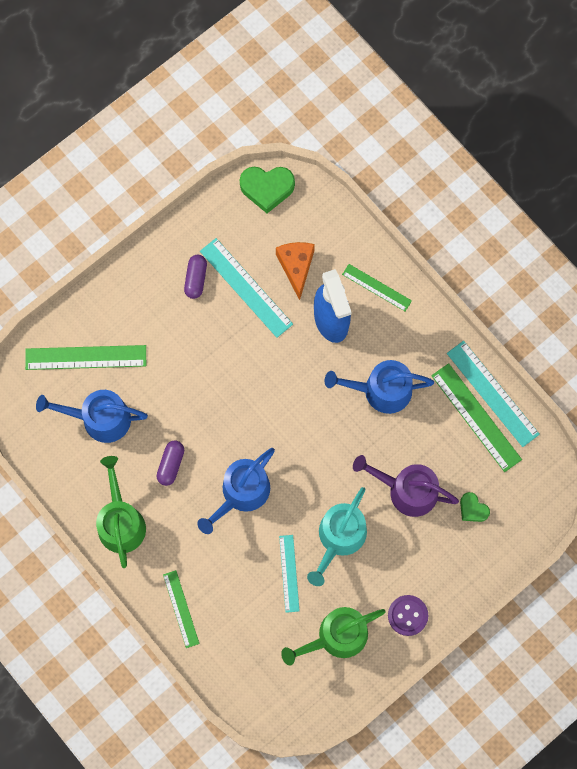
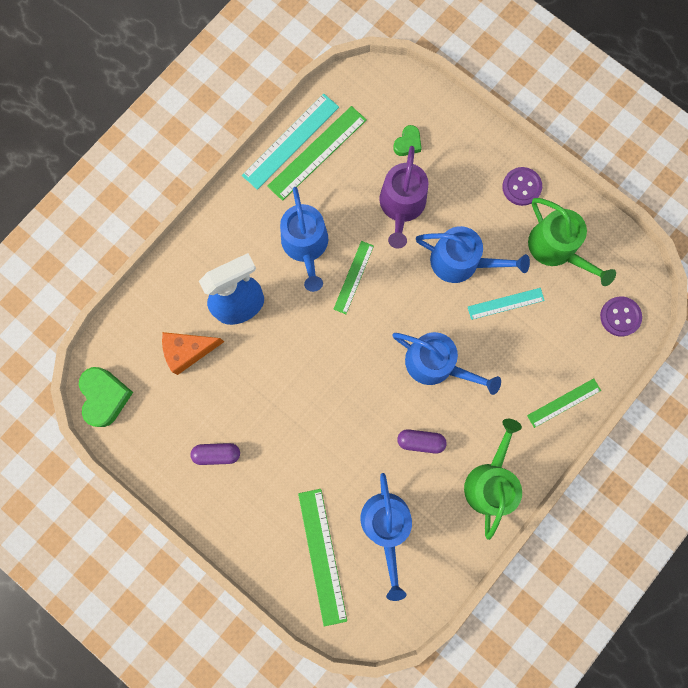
camera: 100 degrees left, 5 degrees up
green watering can [96,456,146,568] -> green watering can turned 120 degrees clockwise [464,419,522,540]
turquoise ruler [200,238,293,338] -> none
turquoise watering can [307,487,367,586] -> blue watering can [416,226,530,283]
green ruler [342,264,412,311] -> green ruler moved to [333,241,374,314]
none -> purple button [600,296,642,337]

